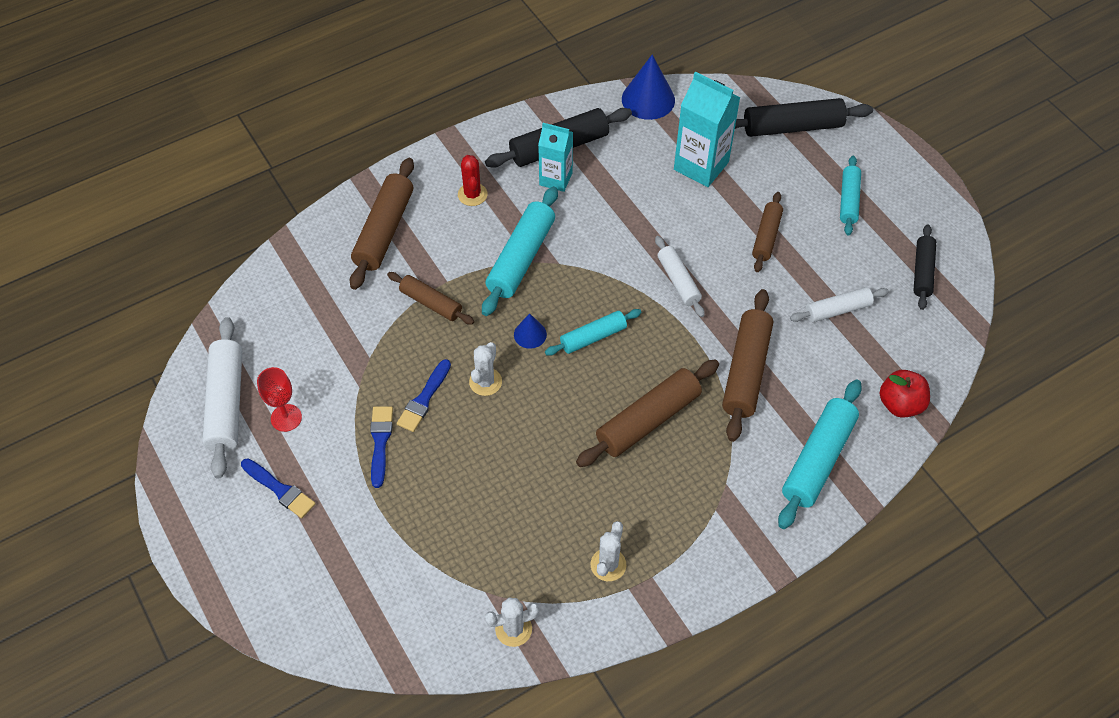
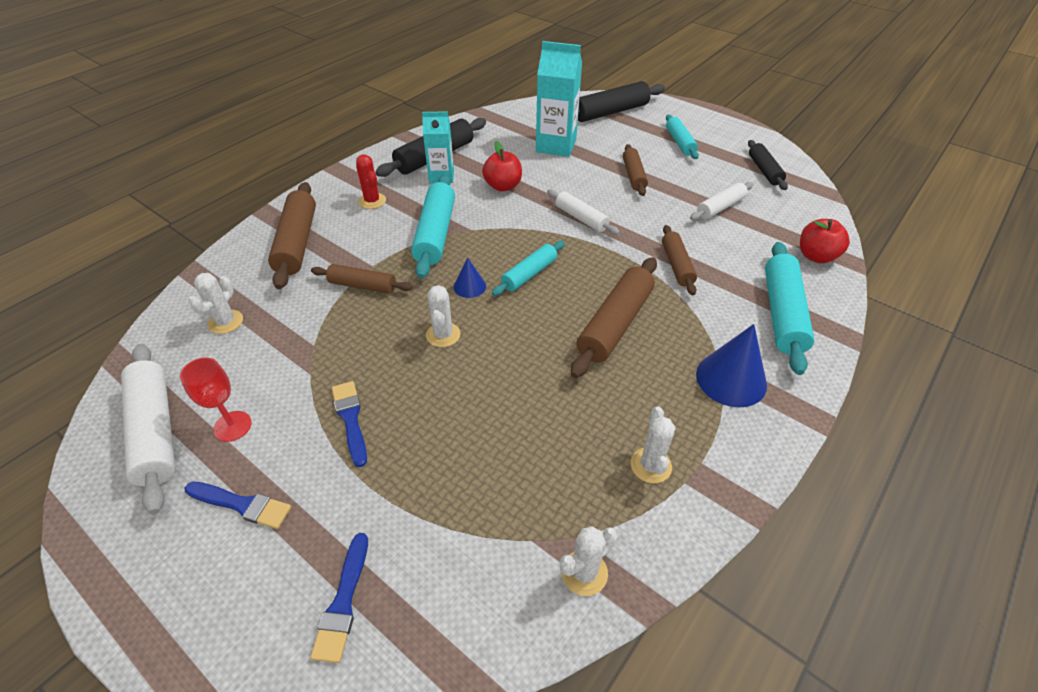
camera: 20 degrees left, 10 degrees down
blue brush [397,359,451,432] -> blue brush moved to [310,533,368,663]
blue cone [622,54,675,120] -> blue cone moved to [696,324,767,407]
brown rolling pin [722,289,773,442] -> brown rolling pin [662,225,697,295], size x0.61
none -> white cactus [189,273,243,334]
none -> red apple [482,141,522,191]

